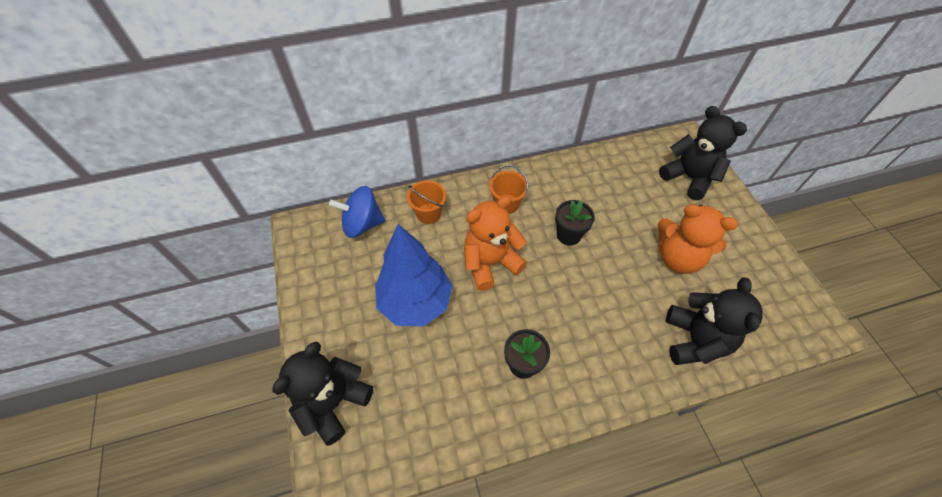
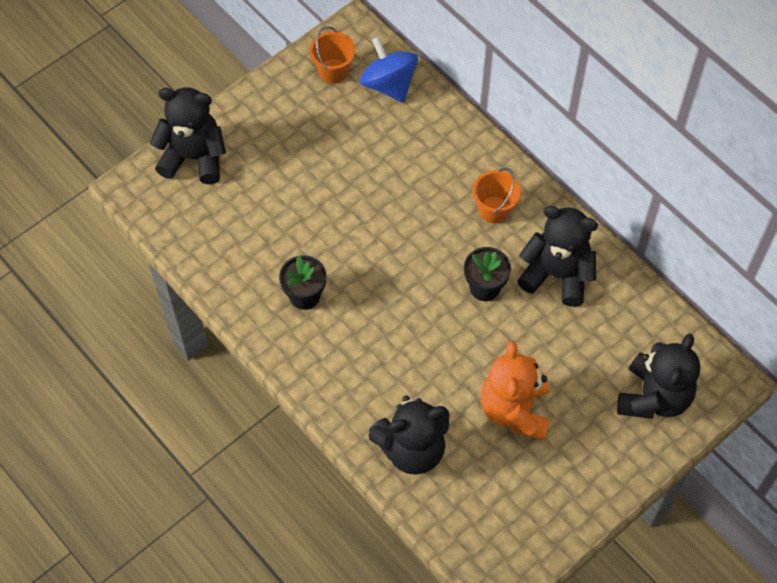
camera: 65 degrees right, 5 degrees up
blue tree [375,224,453,326] -> none
orange bucket [407,180,446,224] -> orange bucket moved to [309,26,355,84]
orange teddy bear [464,196,527,291] -> none
none -> black teddy bear [517,206,598,307]

